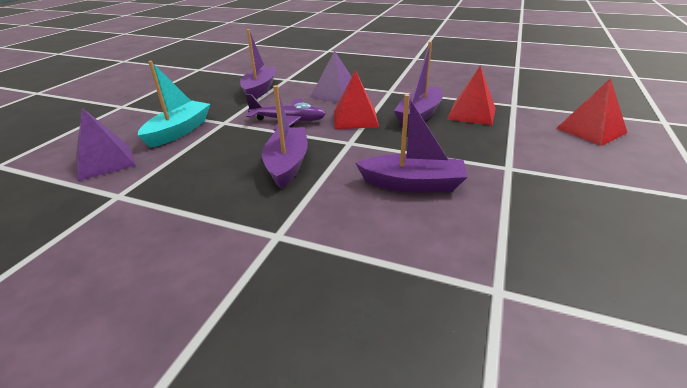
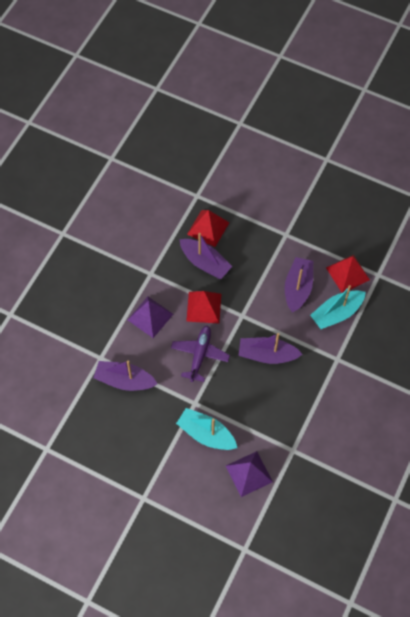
camera: 85 degrees left, 30 degrees up
red pyramid [556,78,627,146] -> red pyramid moved to [326,255,370,293]
none -> turquoise boat [310,285,366,329]

